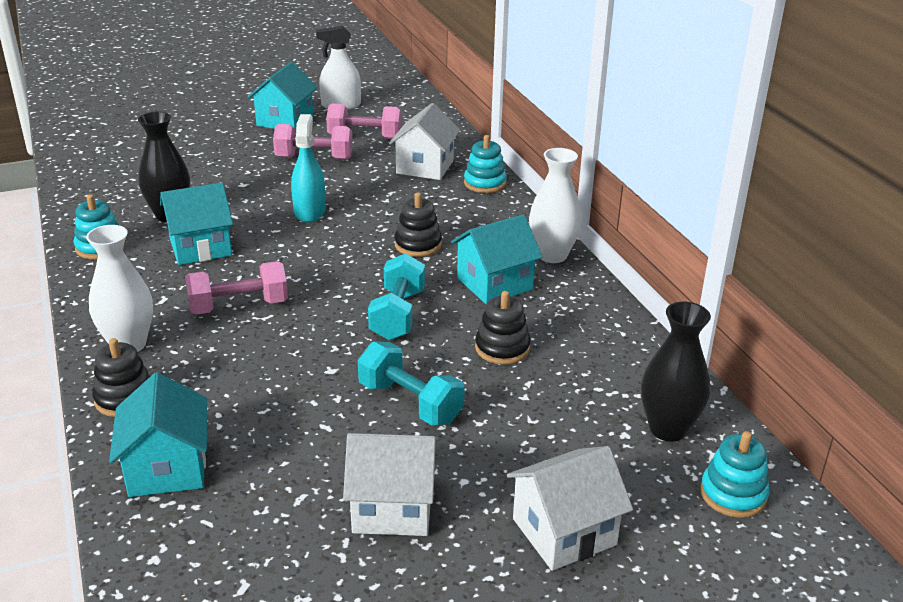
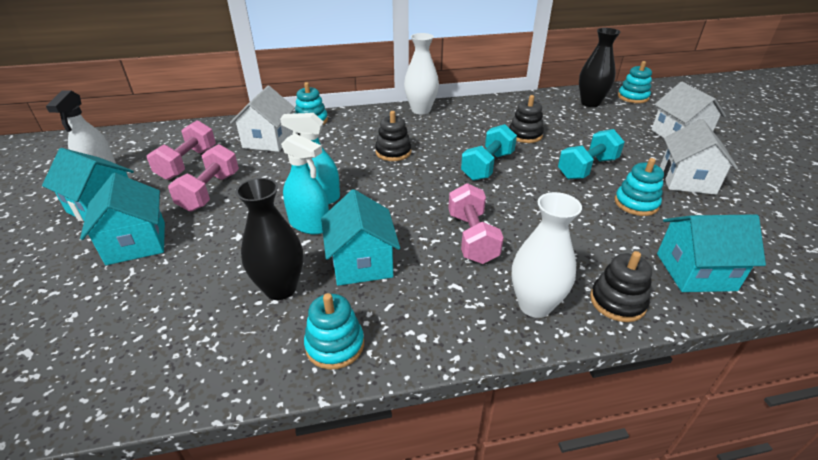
camera: 80 degrees left, 5 degrees up
turquoise dumbbell [368,253,425,340] -> turquoise dumbbell turned 75 degrees counterclockwise [461,124,517,181]
white house [389,103,460,180] -> white house turned 75 degrees clockwise [230,86,295,152]
turquoise house [451,214,543,304] -> turquoise house moved to [80,173,165,265]
none -> turquoise spray bottle [281,133,329,234]
none -> turquoise stacking toy [615,158,664,216]

